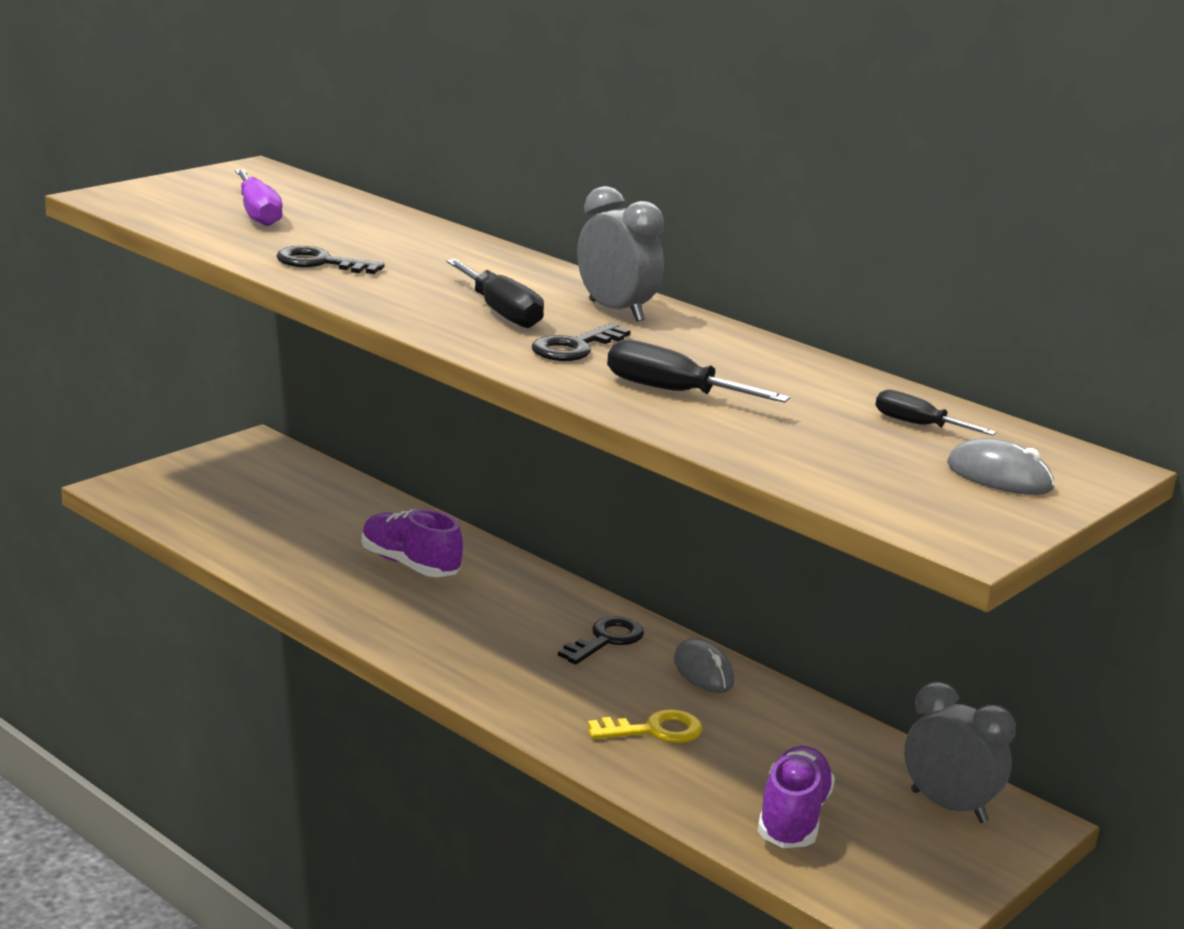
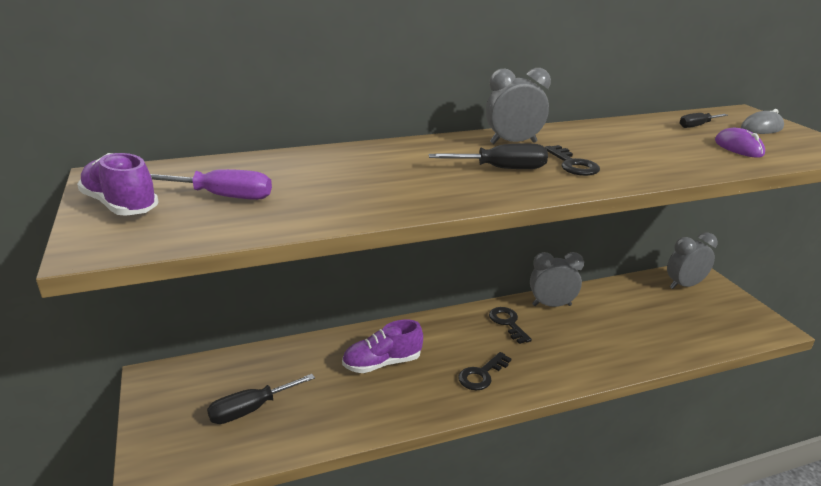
camera: 60 degrees left, 5 degrees up
black key [276,246,384,274] -> black key moved to [458,352,511,390]
yellow key [588,709,703,743] -> none
black screwdriver [607,339,790,403] -> black screwdriver moved to [207,374,315,424]
grey mouse [674,638,734,693] -> grey clock [530,252,584,307]
purple shoe [758,746,835,848] -> purple shoe moved to [77,153,159,216]
none -> purple mouse [715,128,765,158]

